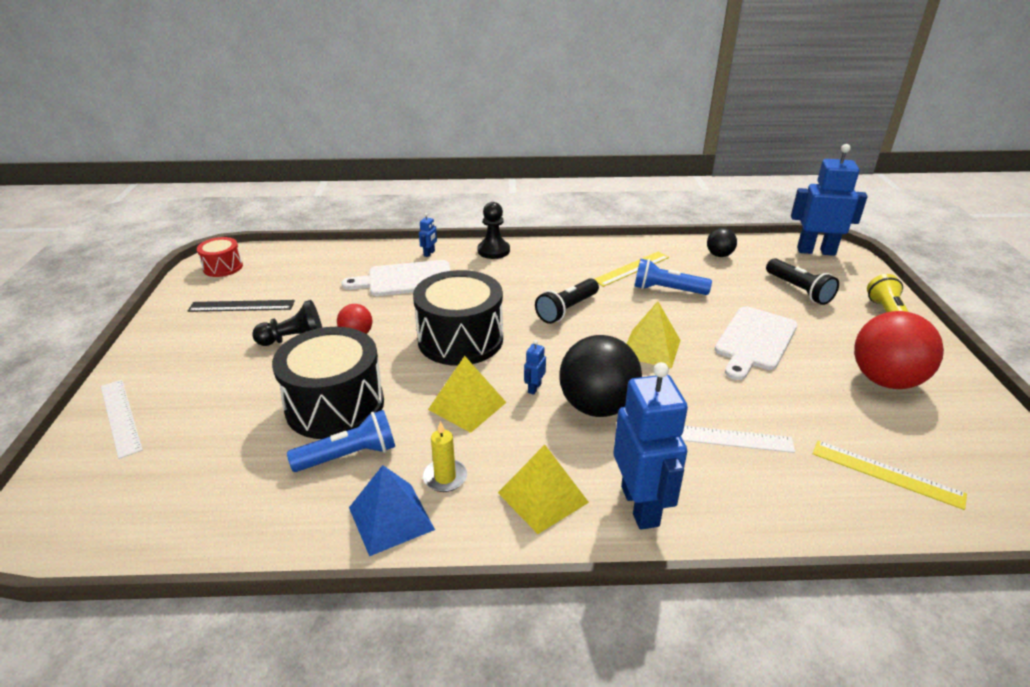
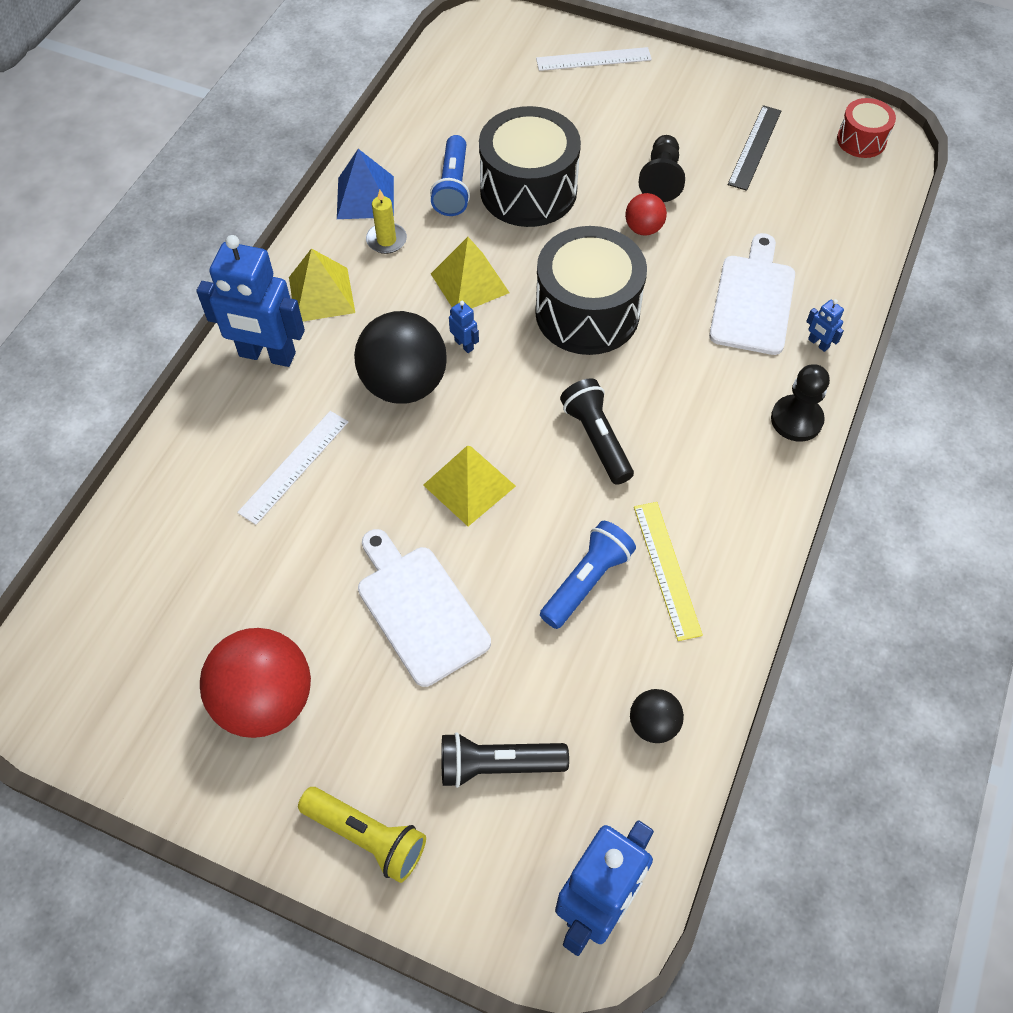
camera: 115 degrees right, 25 degrees up
yellow ruler [813,440,967,510] -> none

